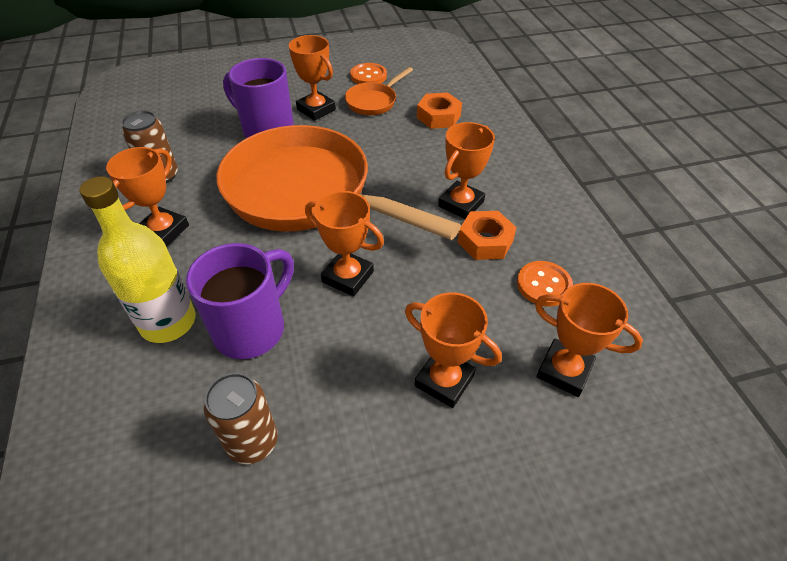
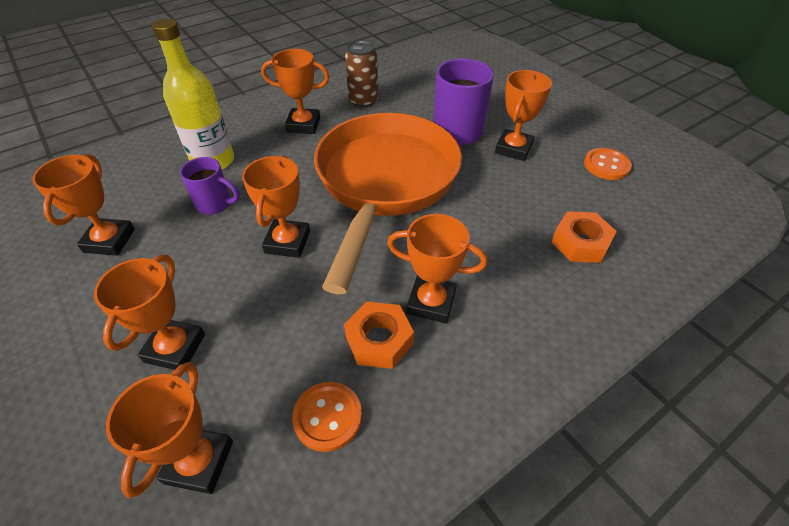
camera: 70 degrees right, 0 degrees up
purple mug [186,243,294,359] -> purple mug [180,157,240,215], size x0.60
brown can [204,373,278,464] -> orange trophy [32,154,135,256]
orange pan [345,67,413,115] -> none

